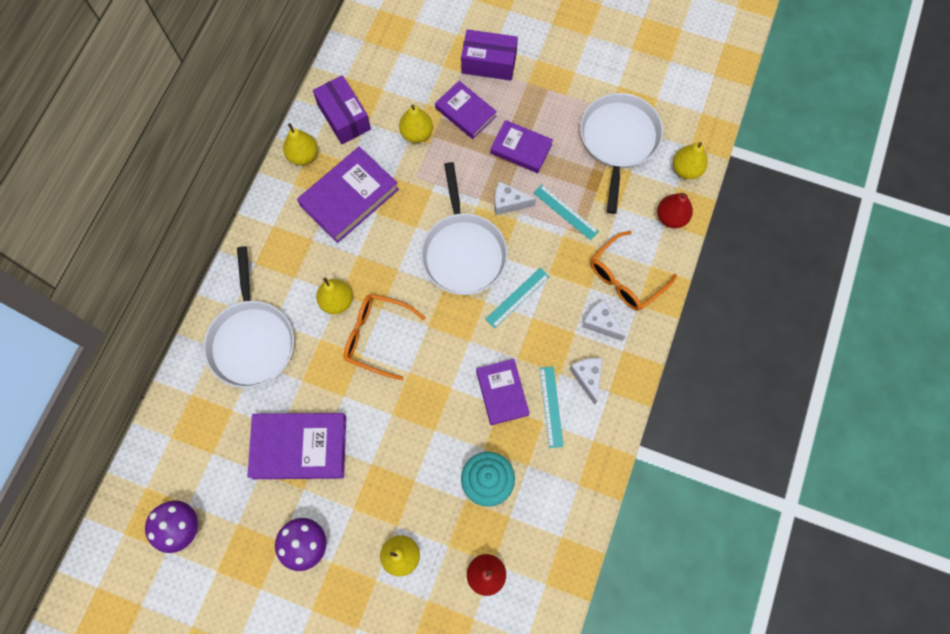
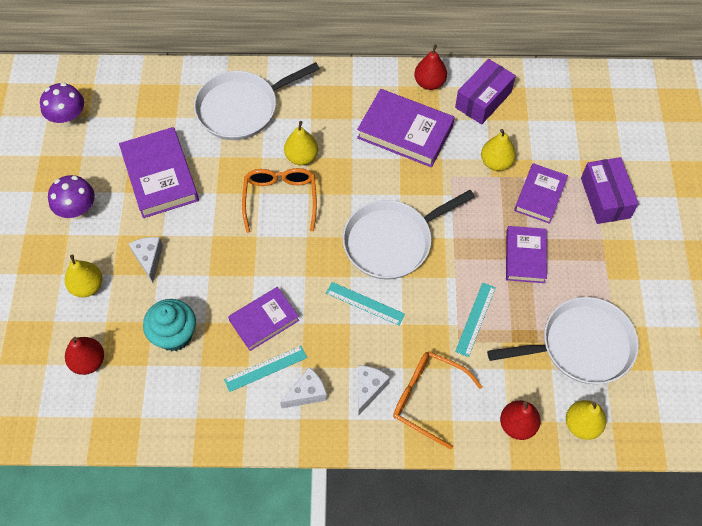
camera: 70 degrees right, 10 degrees down
yellow pear [283,123,318,165] -> red pear [414,45,447,90]
white cheese [494,181,536,215] -> white cheese moved to [129,237,163,283]

